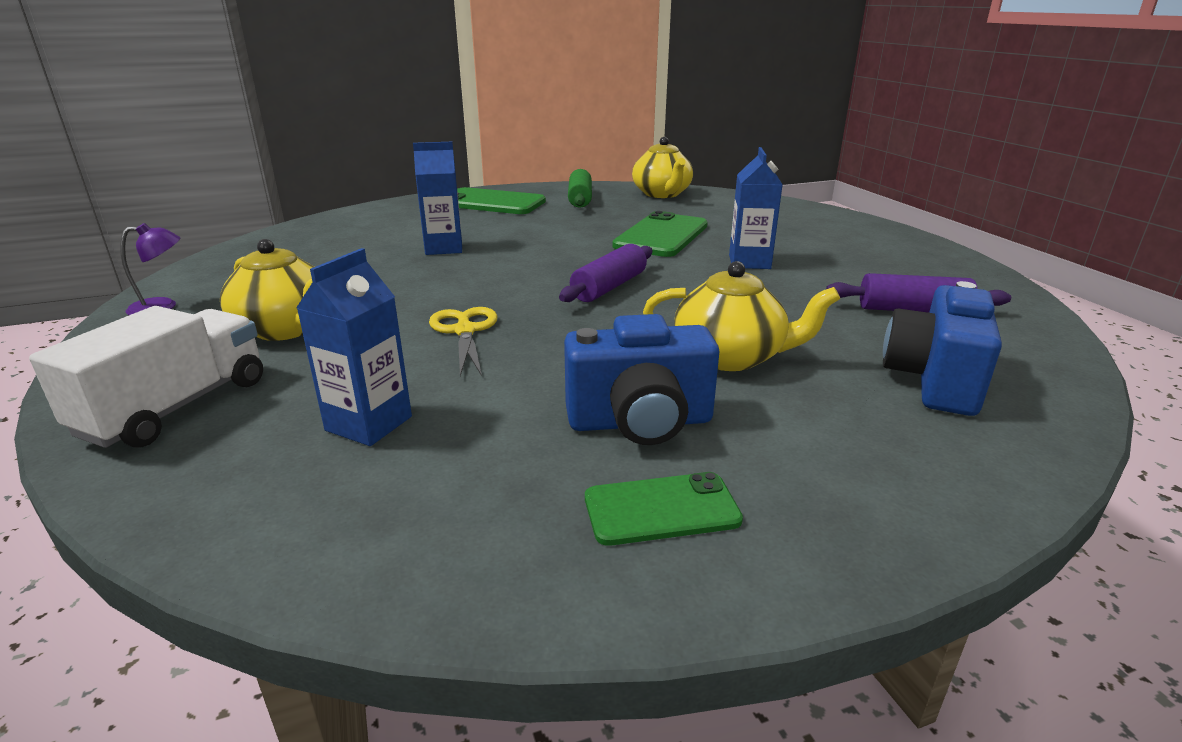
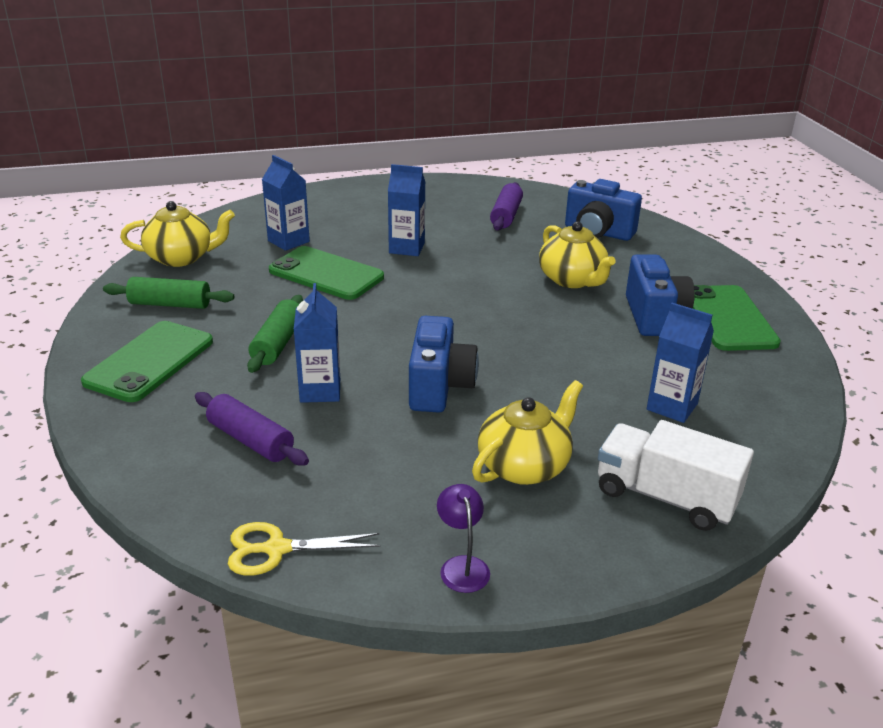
camera: 85 degrees left, 5 degrees up
yellow scissors [429,307,498,376] -> yellow scissors moved to [228,522,380,576]
purple rolling pin [559,244,652,302] -> purple rolling pin moved to [195,392,309,466]
green phone [585,472,743,546] -> green phone [693,285,781,351], size x1.67
yellow teapot [643,261,840,371] -> yellow teapot turned 135 degrees clockwise [539,221,616,288]
none -> green rolling pin [247,295,303,373]
none -> blue carton [262,155,310,251]
none -> blue camera [409,316,479,413]

